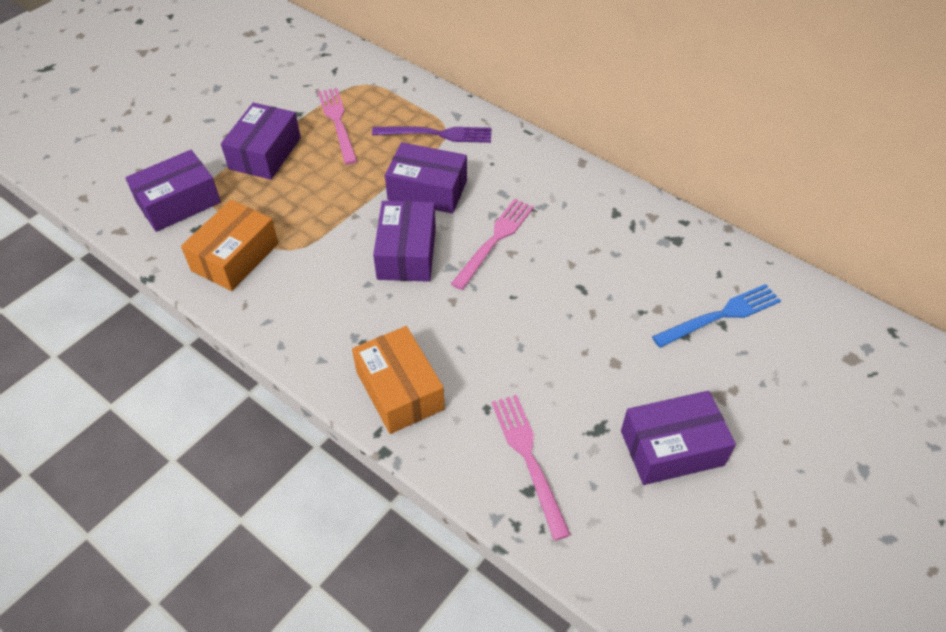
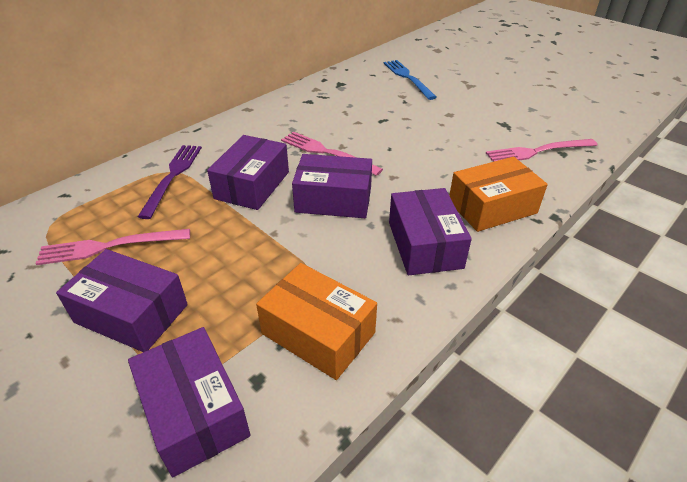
camera: 85 degrees left, 10 degrees down
purple box [621,391,736,485] -> purple box moved to [389,188,472,275]

